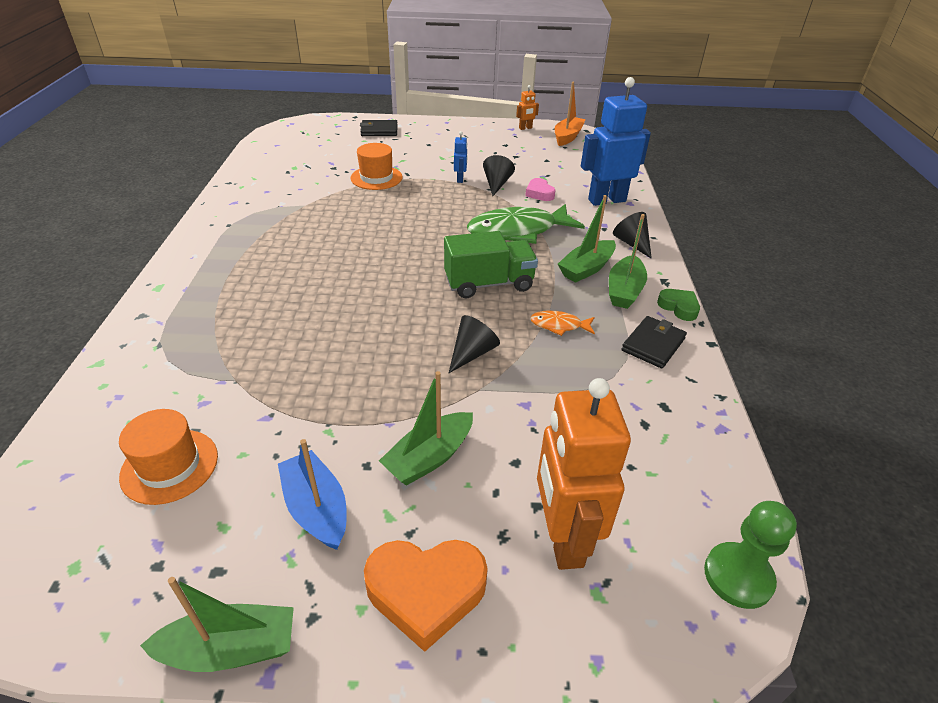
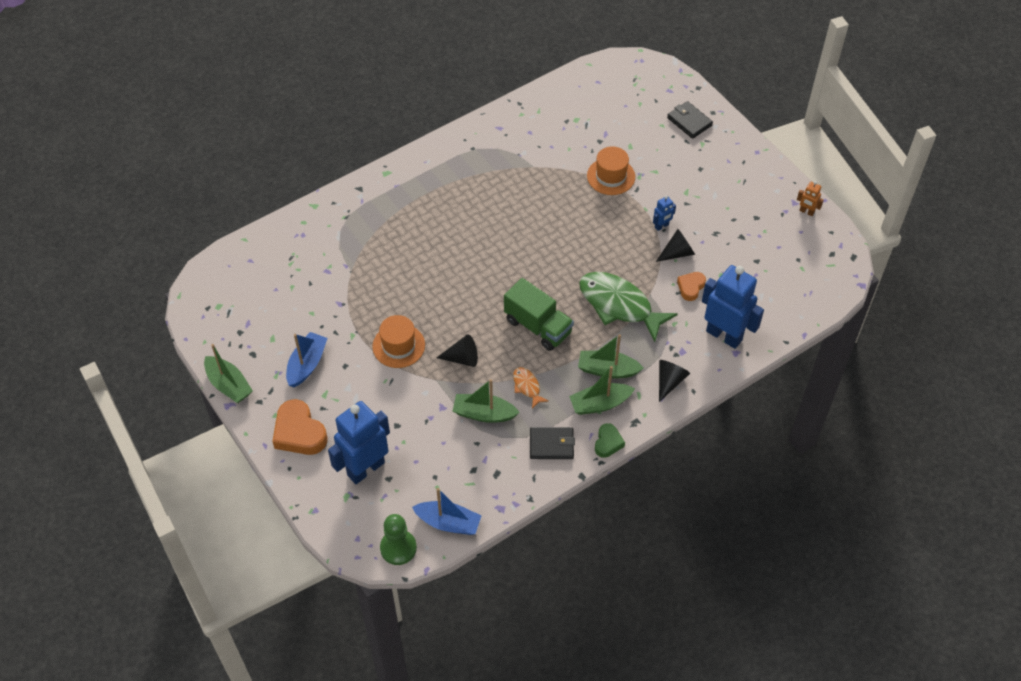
camera: 55 degrees right, 15 degrees up
orange hat [119,409,218,505] -> orange hat moved to [372,315,425,368]
green boat [379,371,473,486] -> green boat moved to [453,379,520,423]
pink heart [525,178,556,201] -> orange heart [677,272,706,301]
orange robot [537,378,631,570] -> blue robot [328,401,390,484]
orange boat [555,82,586,146] -> none
none -> blue boat [412,488,482,535]

